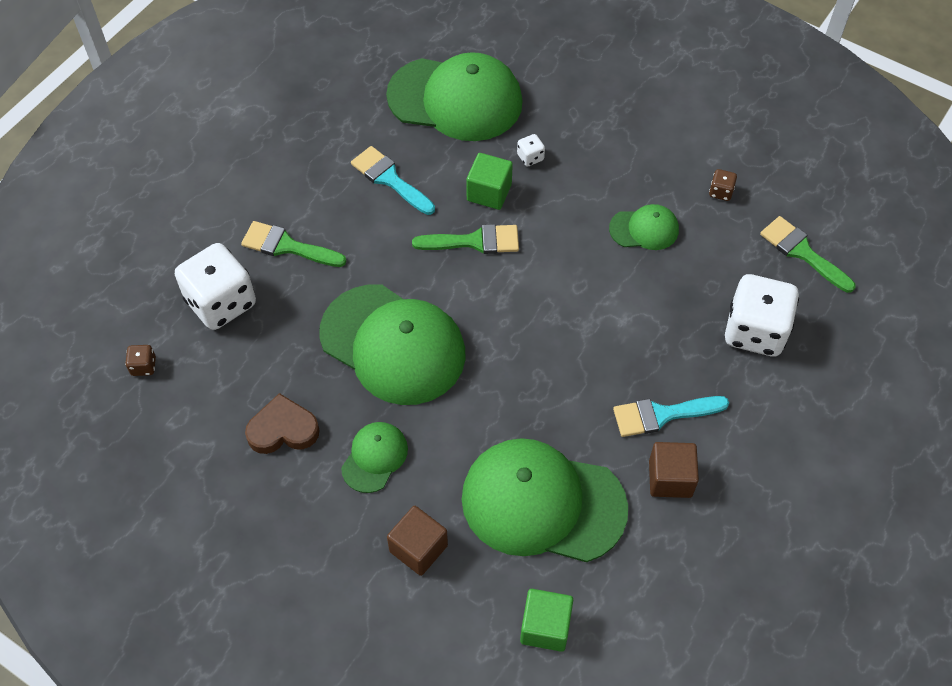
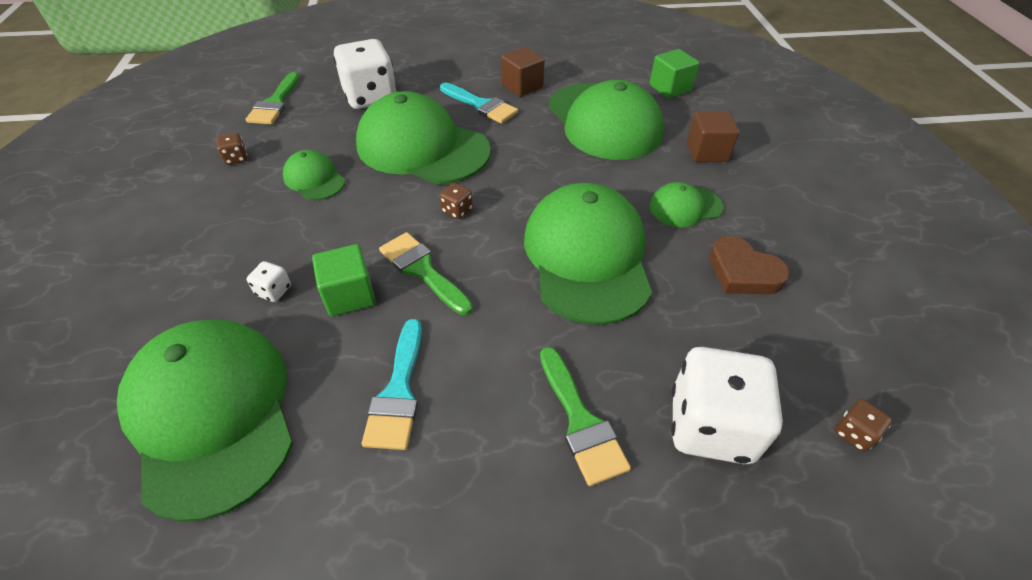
camera: 130 degrees left, 10 degrees down
none -> green cap [356,91,491,184]
none -> brown dice [440,183,473,219]

